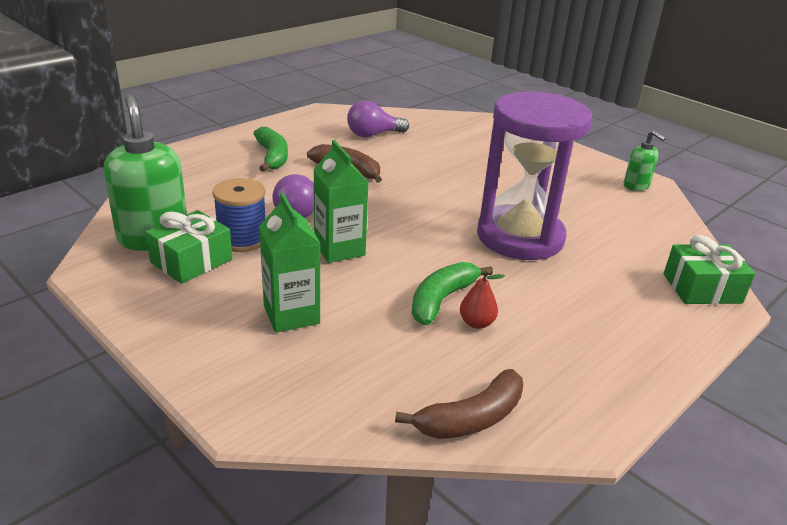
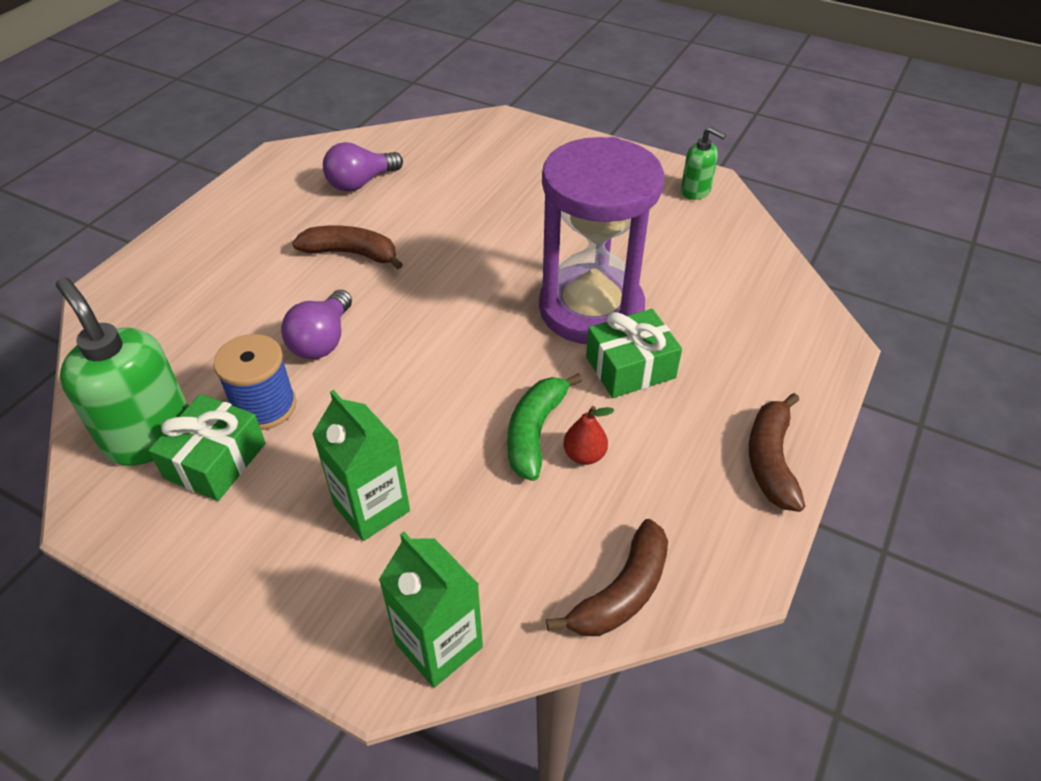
camera: 15 degrees left, 15 degrees up
green banana [253,127,288,172] -> none
green carton [314,140,368,263] -> green carton moved to [379,532,483,688]
green gift [663,235,755,304] -> green gift moved to [586,309,682,398]
none -> brown banana [749,393,805,512]

